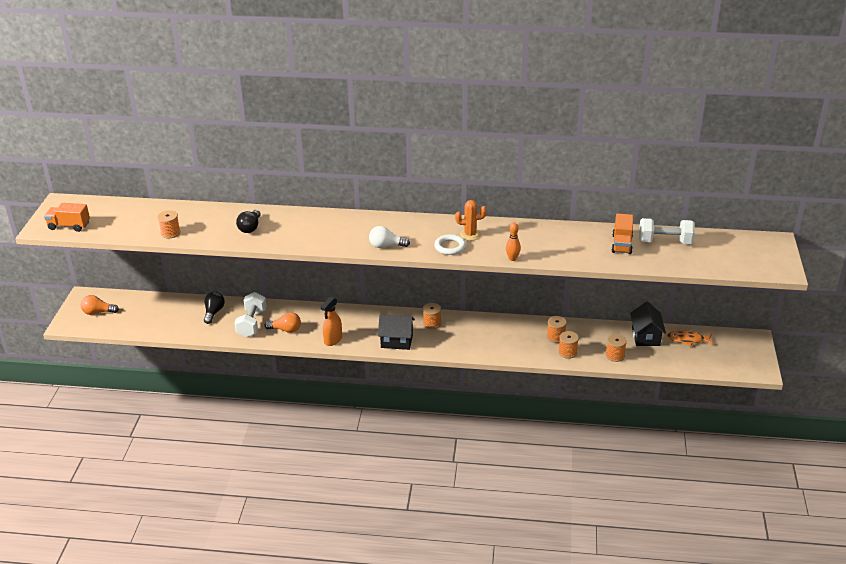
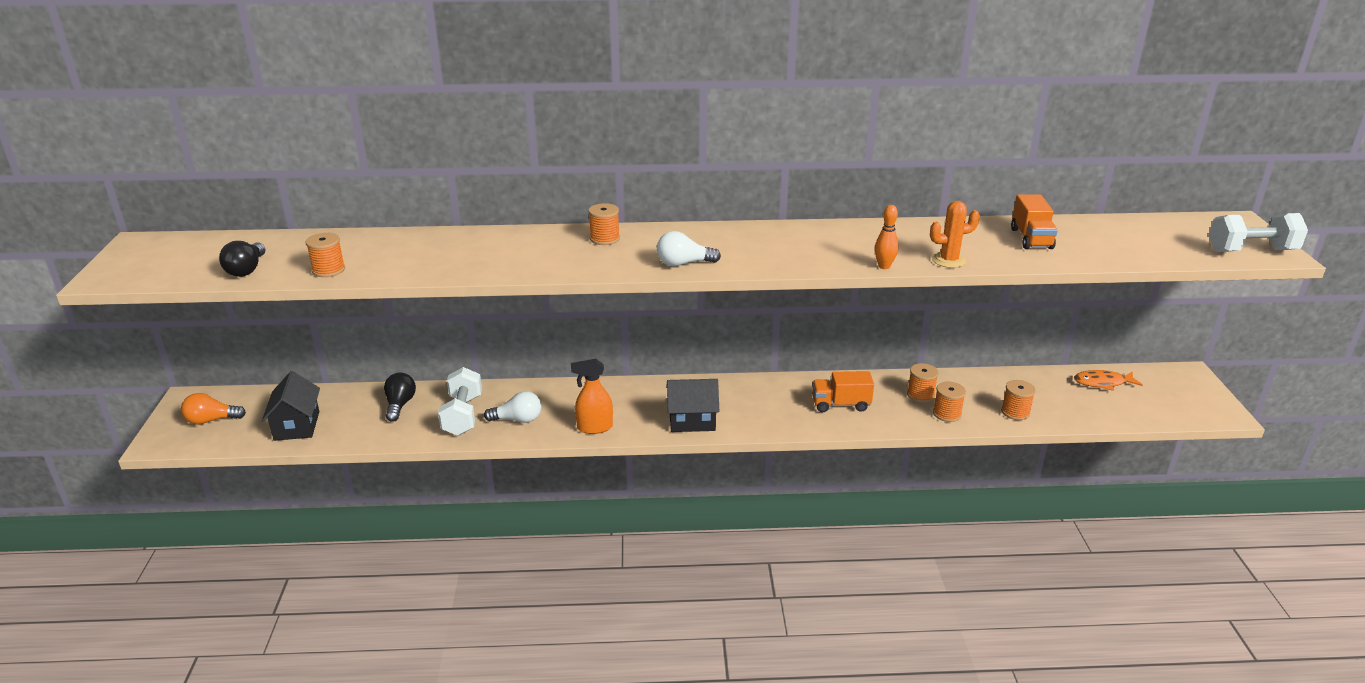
camera: 10 degrees left, 5 degrees down
orange truck [44,203,90,232] -> orange truck moved to [812,371,874,412]
black light bulb [236,210,261,233] -> black light bulb moved to [219,241,265,277]
orange light bulb [264,312,301,333] -> white light bulb [484,391,541,423]
orange spray bottle [321,297,342,346] -> orange spray bottle turned 60 degrees clockwise [571,359,613,434]
orange spool [423,303,441,329] -> orange spool moved to [588,203,620,245]
white ring [434,234,466,255] -> none
orange cactus [455,200,487,241] -> orange cactus moved to [930,201,980,268]
black house [630,301,666,346] -> black house moved to [262,371,320,441]
white dumbbell [639,218,695,244] -> white dumbbell moved to [1209,213,1308,252]

